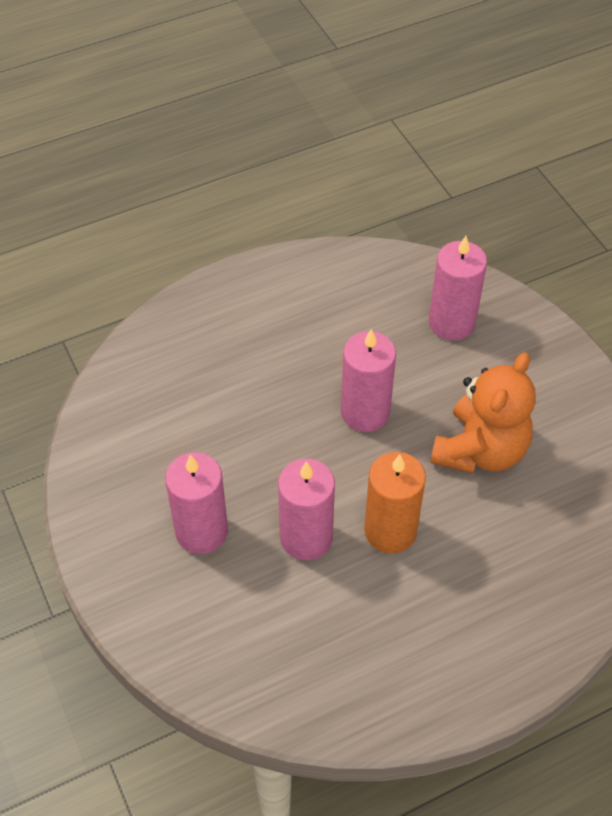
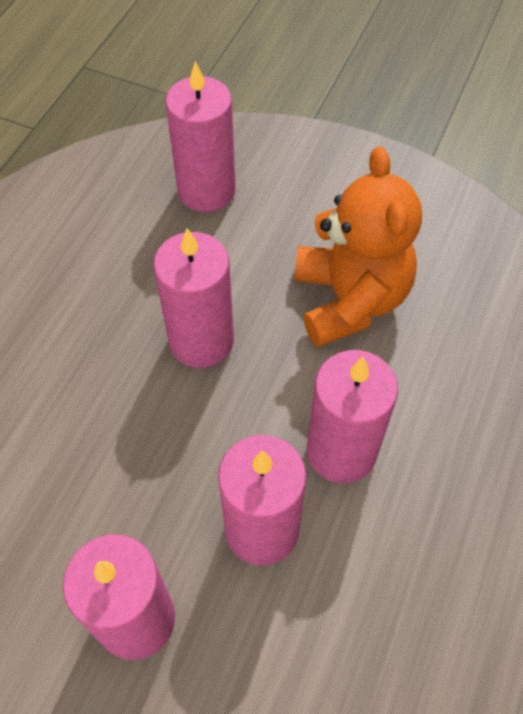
camera: 40 degrees left, 5 degrees up
orange candle [364,452,426,554] -> pink candle [307,350,398,483]

